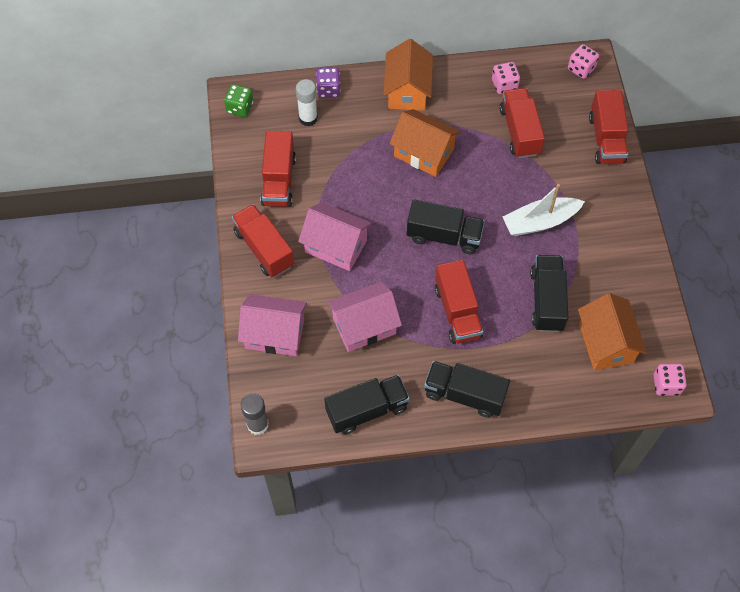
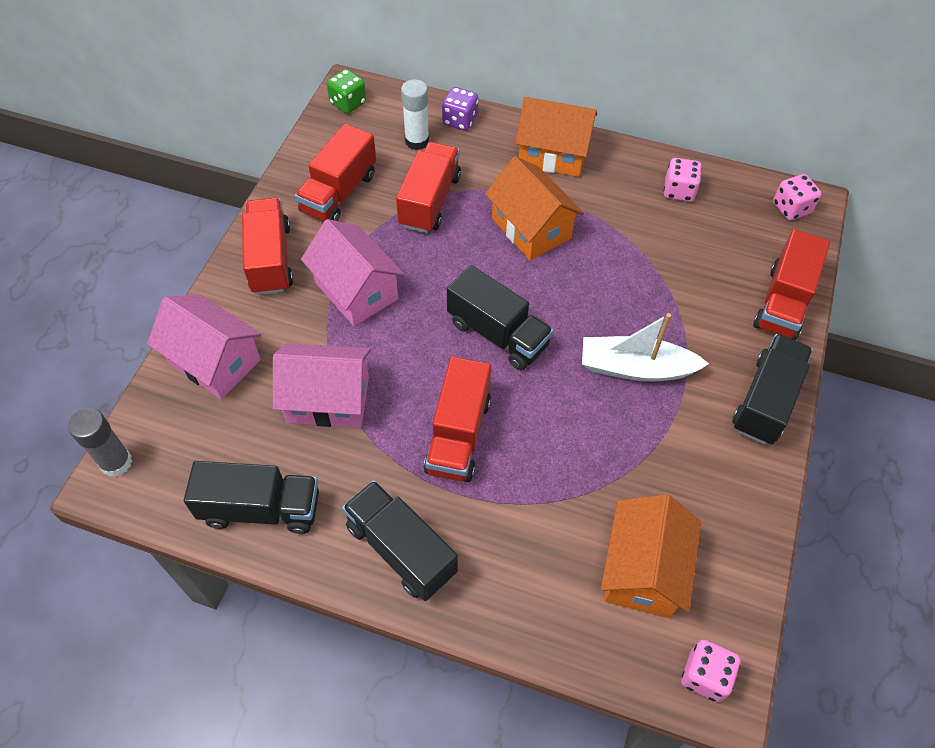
camera: 25 degrees right, 5 degrees down
orange house [383,39,433,111] -> orange house turned 75 degrees clockwise [515,97,597,177]
red truck [500,88,545,158] -> red truck moved to [396,142,461,233]
black truck [530,255,568,332] -> black truck moved to [732,334,813,445]

